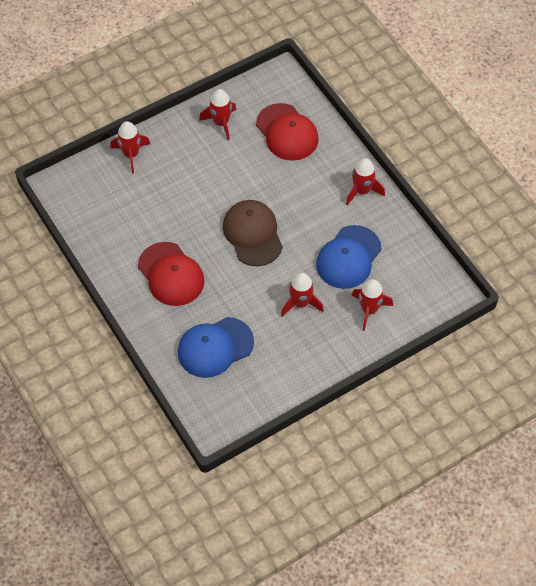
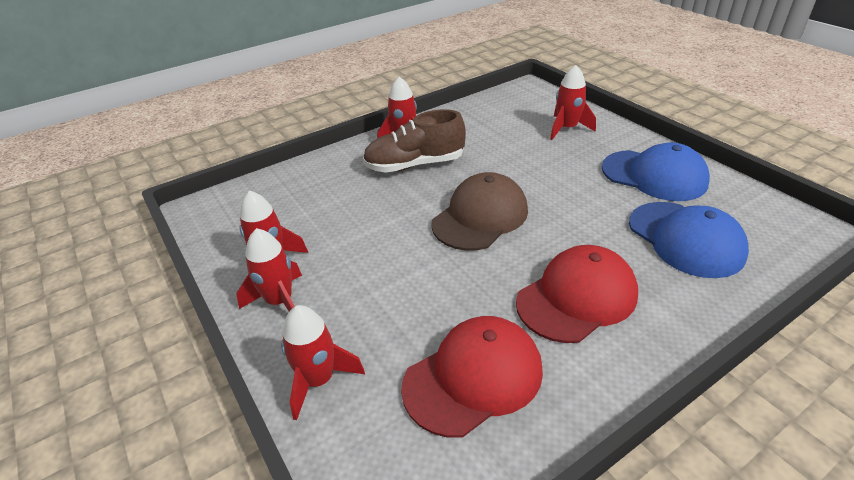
camera: 90 degrees left, 20 degrees down
brown cap [223,200,283,266] -> brown cap turned 150 degrees clockwise [431,172,528,251]
red cap [256,103,319,161] -> red cap moved to [401,316,543,438]
red rocket [281,273,324,317] -> red rocket moved to [236,228,302,311]
blue cap [316,225,382,289] -> blue cap moved to [602,143,710,201]
none -> brown shoe [363,109,466,173]

